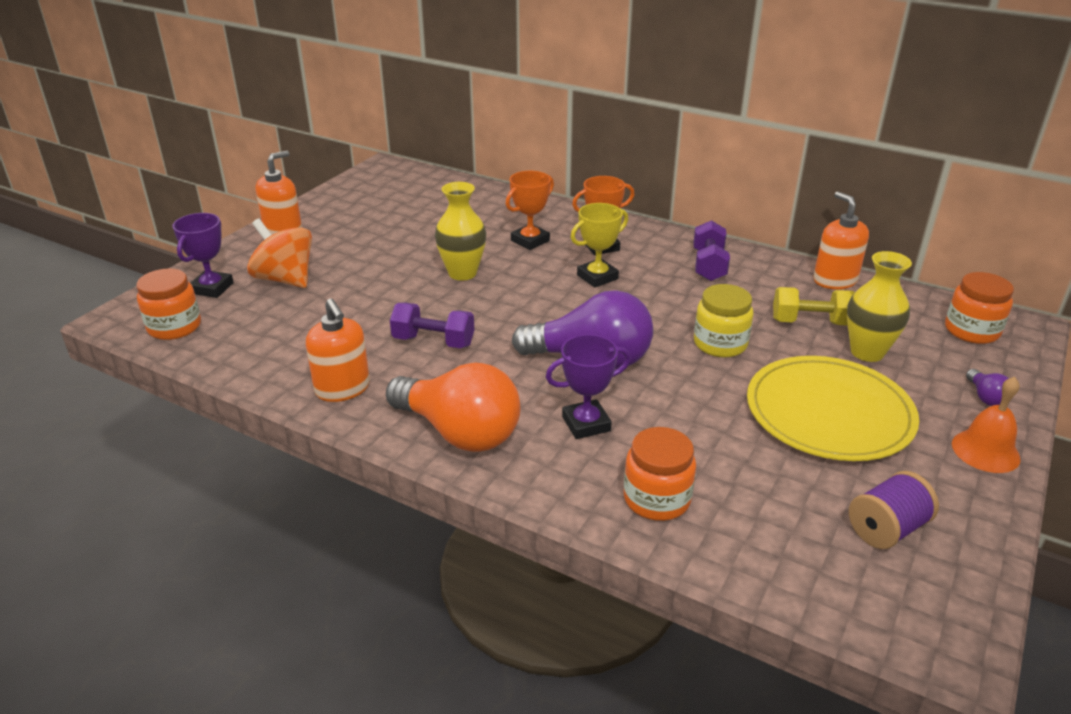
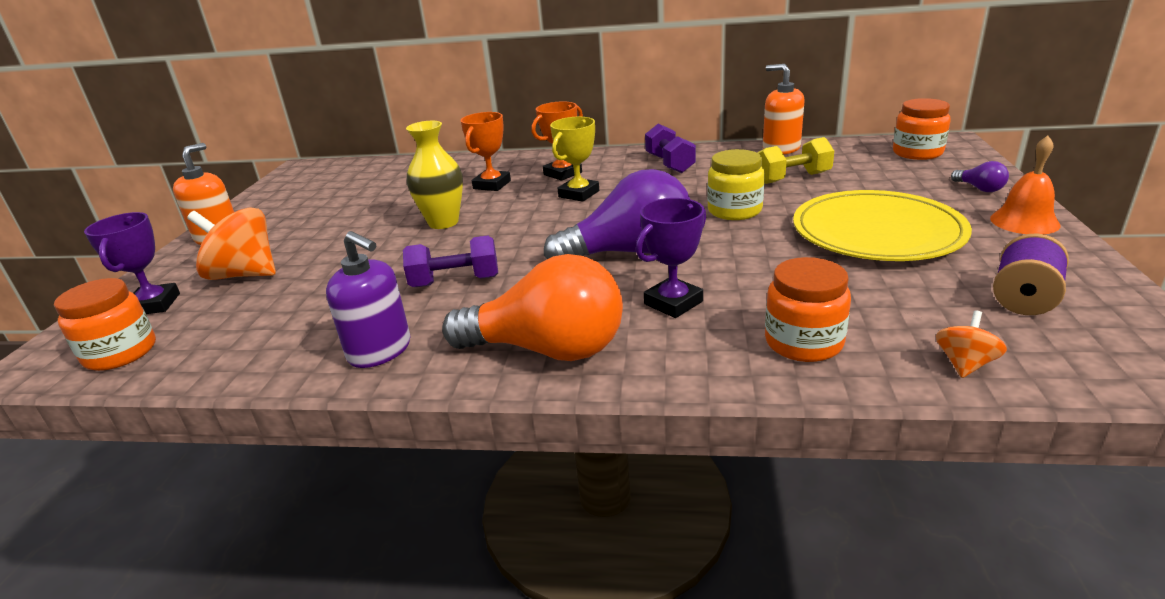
camera: 20 degrees left, 5 degrees down
orange soap dispenser [306,299,370,402] -> purple soap dispenser [326,231,410,368]
yellow vase [847,251,912,362] -> none
none -> orange spinning top [936,310,1007,378]

